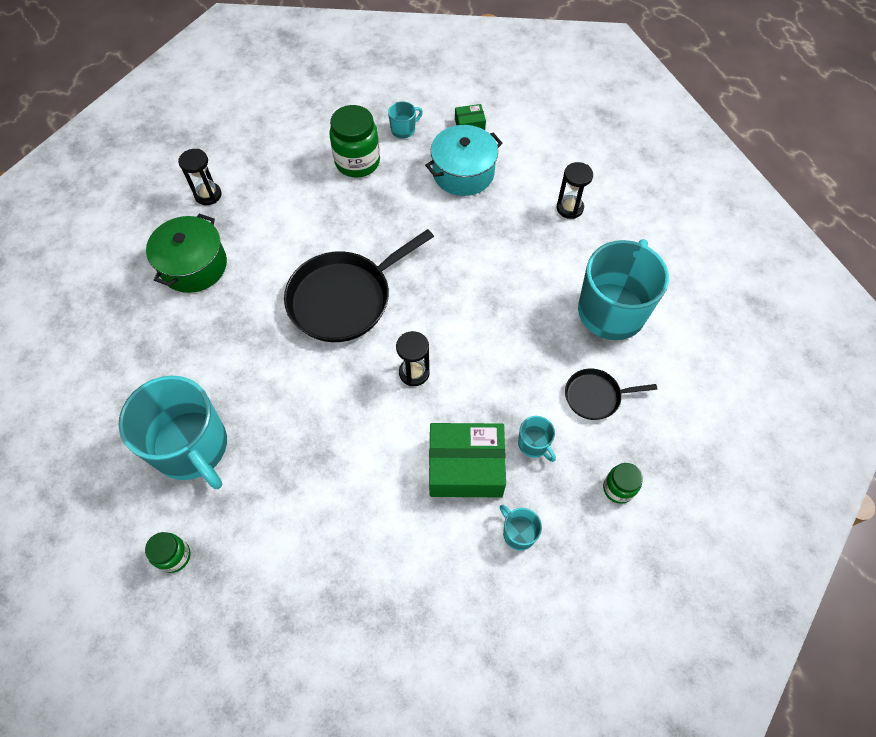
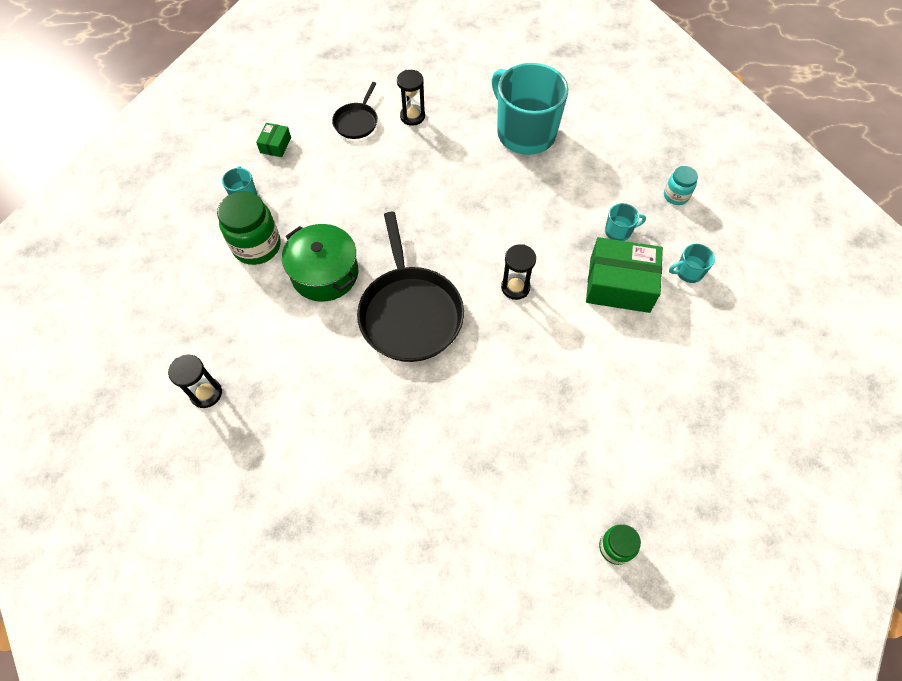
camera: 65 degrees left, 0 degrees up
turquoise mug [118,376,227,489] -> none
green pot [146,214,227,293] -> green pot moved to [282,224,358,302]
turquoise pot [425,125,503,196] -> none
green box [429,423,506,497] -> green box turned 75 degrees clockwise [586,237,663,313]
black pan [565,368,657,420] -> black pan moved to [332,82,378,139]
green jar [603,463,643,504] -> turquoise jar [664,166,698,205]

